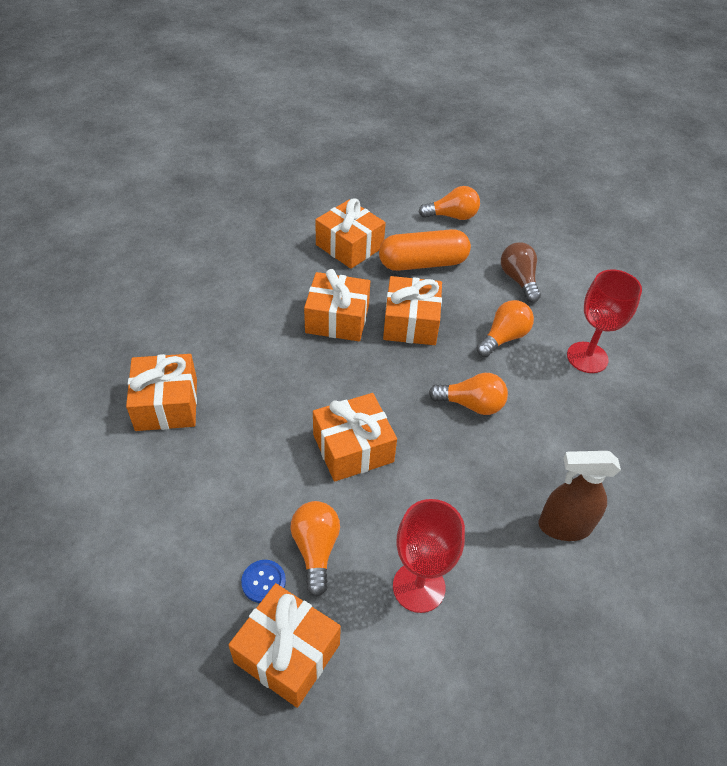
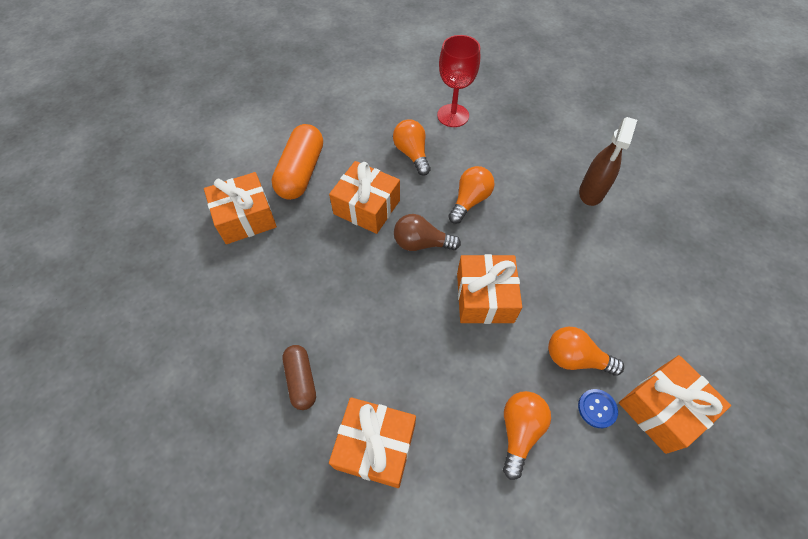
camera: 65 degrees left, 10 degrees up
orange gift [304,269,370,341] -> none
red goblet [393,499,465,613] -> none
orange light bulb [419,186,480,220] -> orange light bulb moved to [503,391,551,480]
brown light bulb [501,242,541,303] -> brown light bulb moved to [394,214,461,251]
none -> brown capsule [282,345,316,410]

